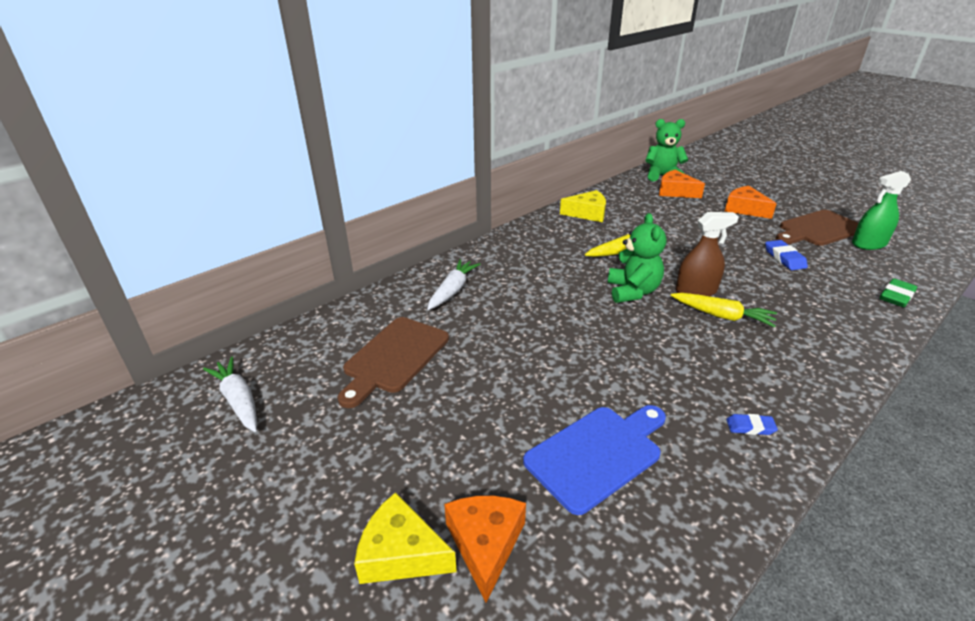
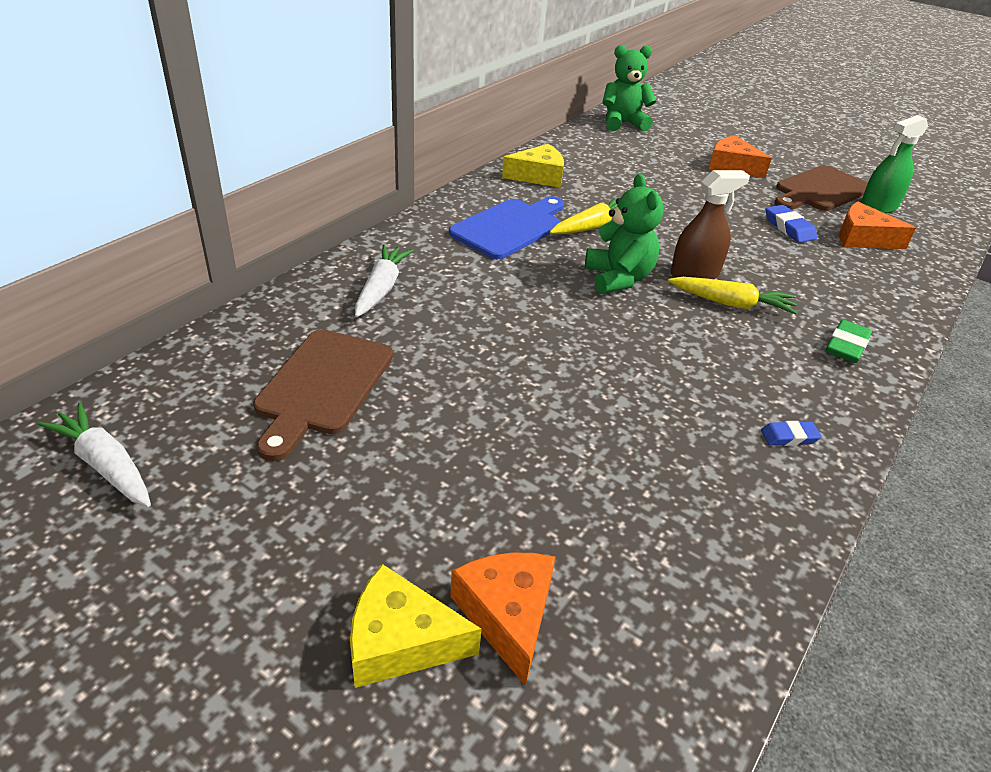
camera: 15 degrees left, 5 degrees up
blue cutting board [523,405,666,515] -> blue cutting board moved to [449,197,564,259]
orange cheese [659,170,705,198] -> orange cheese moved to [839,201,916,249]
green eraser [880,278,917,307] -> green eraser moved to [826,320,872,363]

